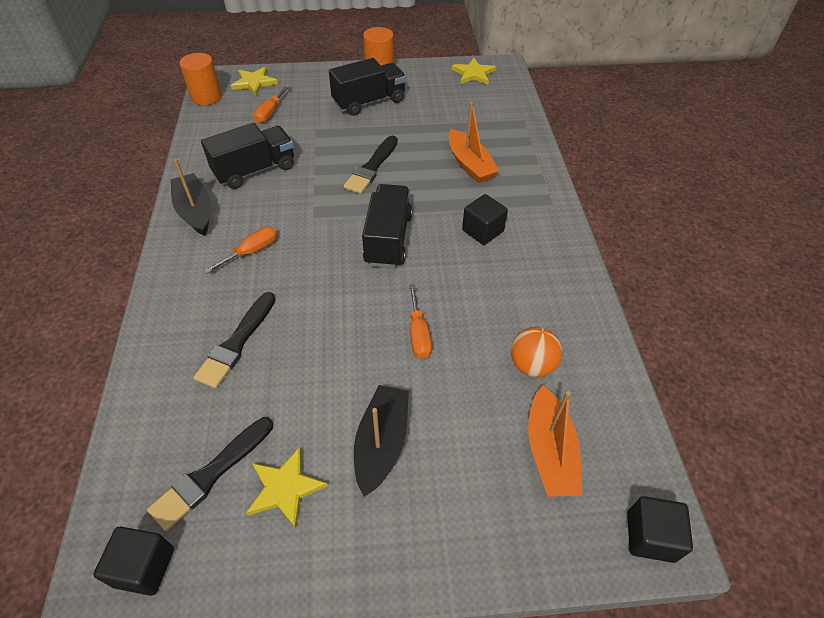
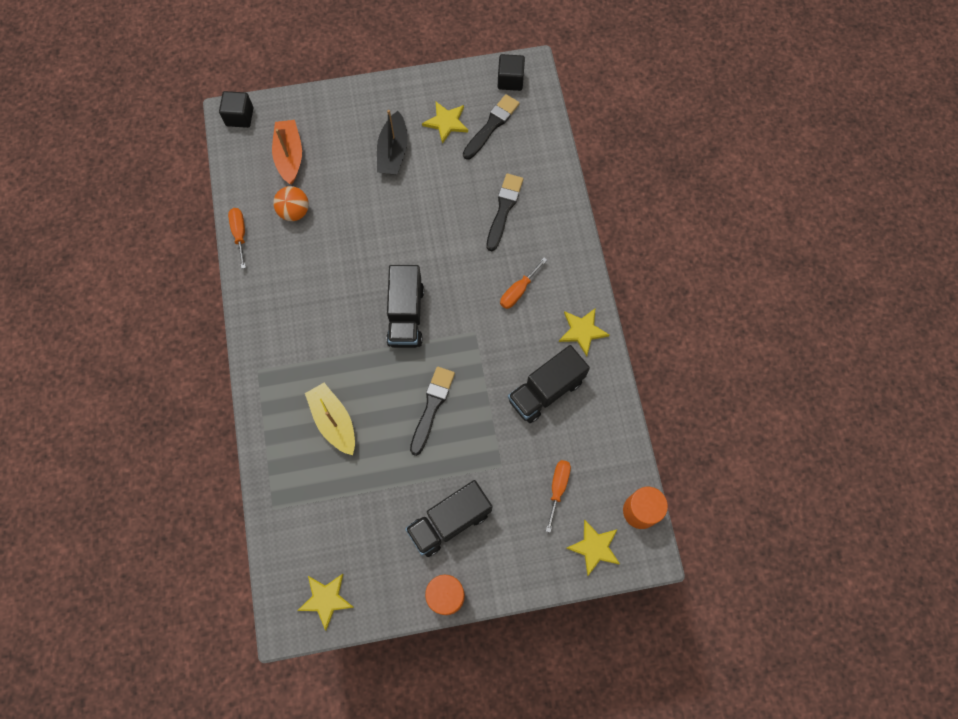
camera: 175 degrees right, 20 degrees up
black boat [170,159,211,236] -> yellow star [559,309,610,356]
orange screwdriver [409,284,432,359] -> orange screwdriver moved to [228,208,246,269]
orange boat [449,102,499,183] -> yellow boat [305,383,355,455]
black cube [462,194,508,245] -> none

